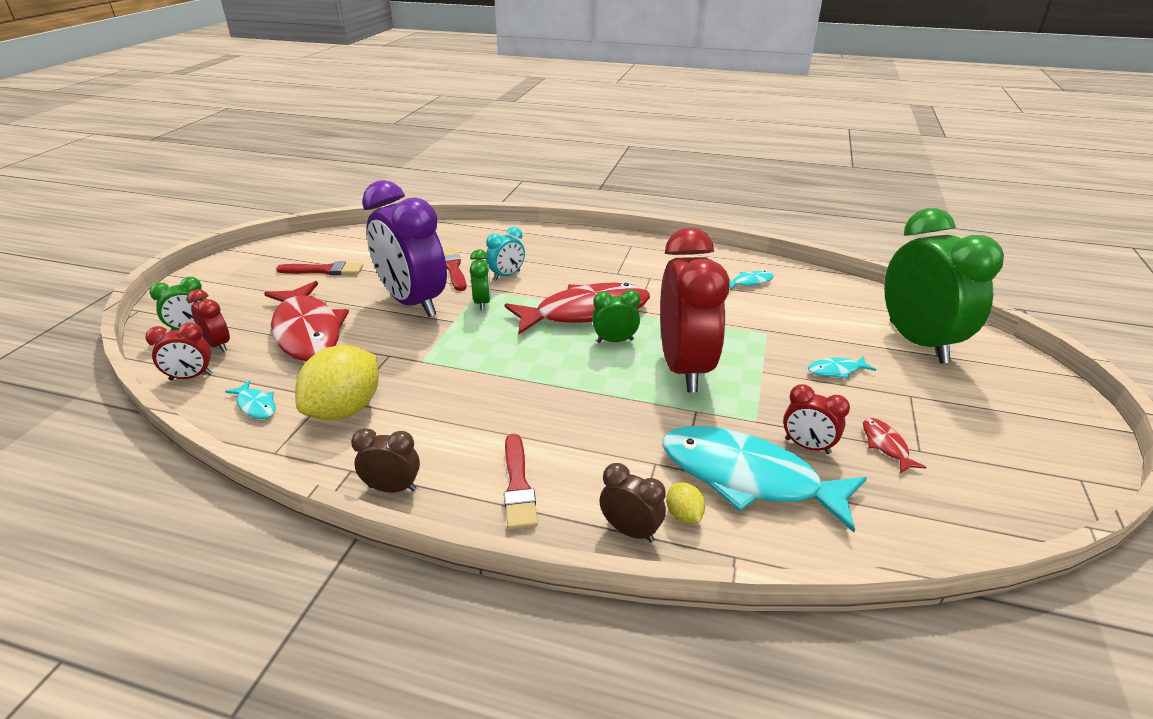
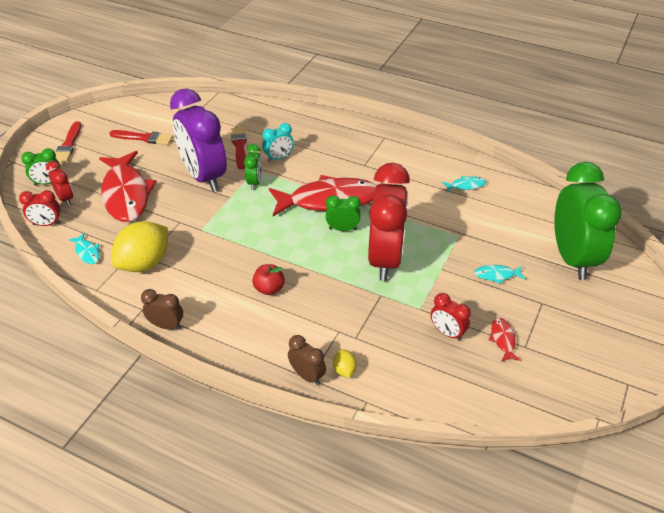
camera: 10 degrees right, 10 degrees up
red brush [504,434,538,530] -> red brush moved to [56,121,81,162]
turquoise fish [662,426,867,532] -> none
none -> red apple [252,264,285,295]

